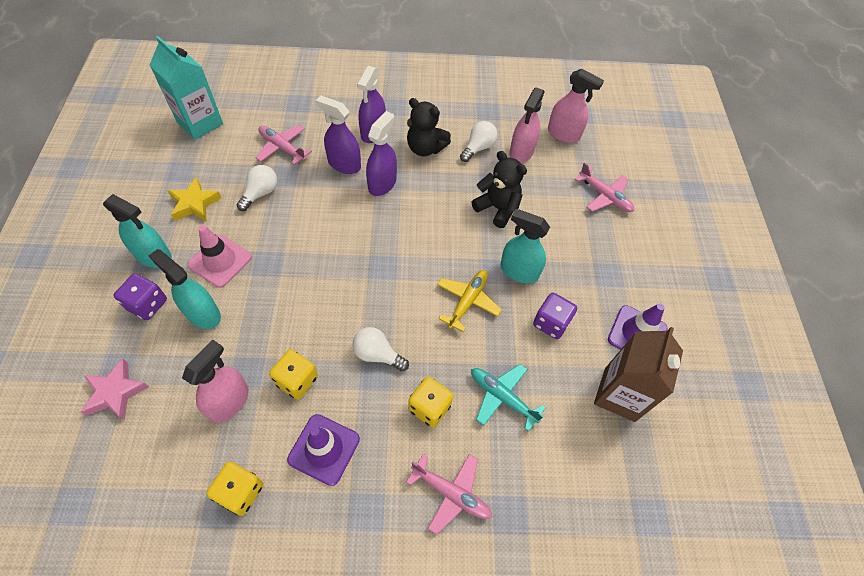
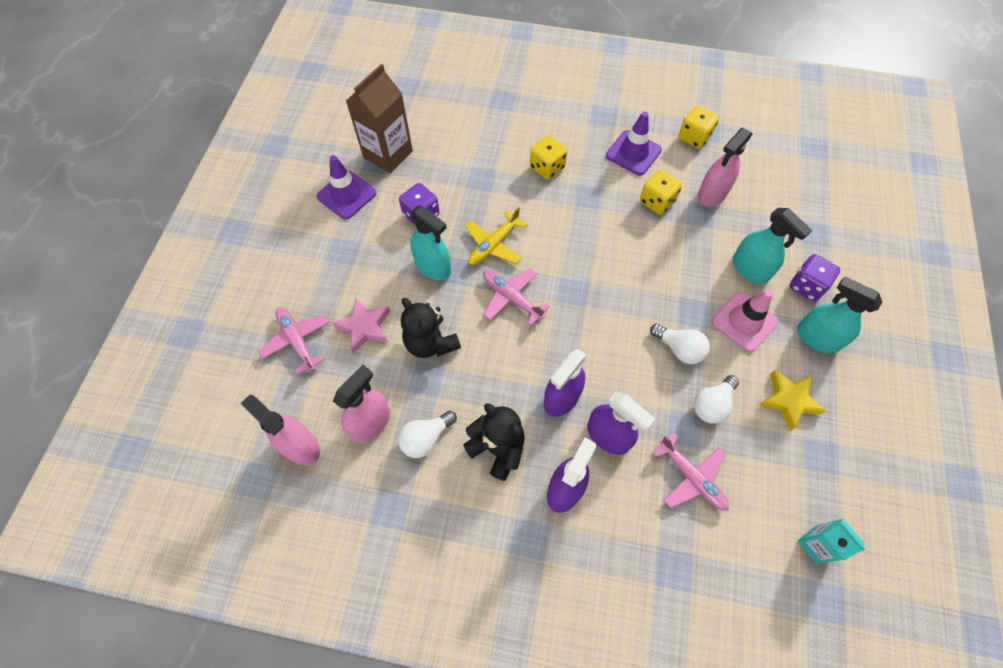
camera: 165 degrees left, 5 degrees up
pink star [80,359,149,420] -> pink star moved to [332,298,390,354]
turquoise carton [150,36,223,140] -> turquoise carton [798,519,866,564], size x0.54
white light bulb [352,327,409,371] -> white light bulb moved to [650,324,710,364]
pink plane [406,454,492,535] -> pink plane moved to [483,268,550,326]
turquoise plane [471,364,546,432] -> none

